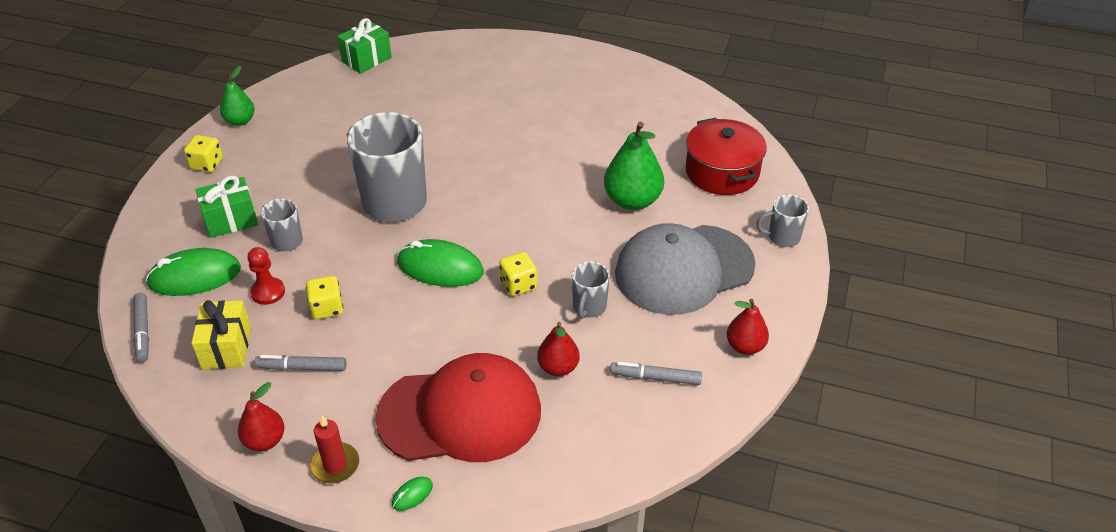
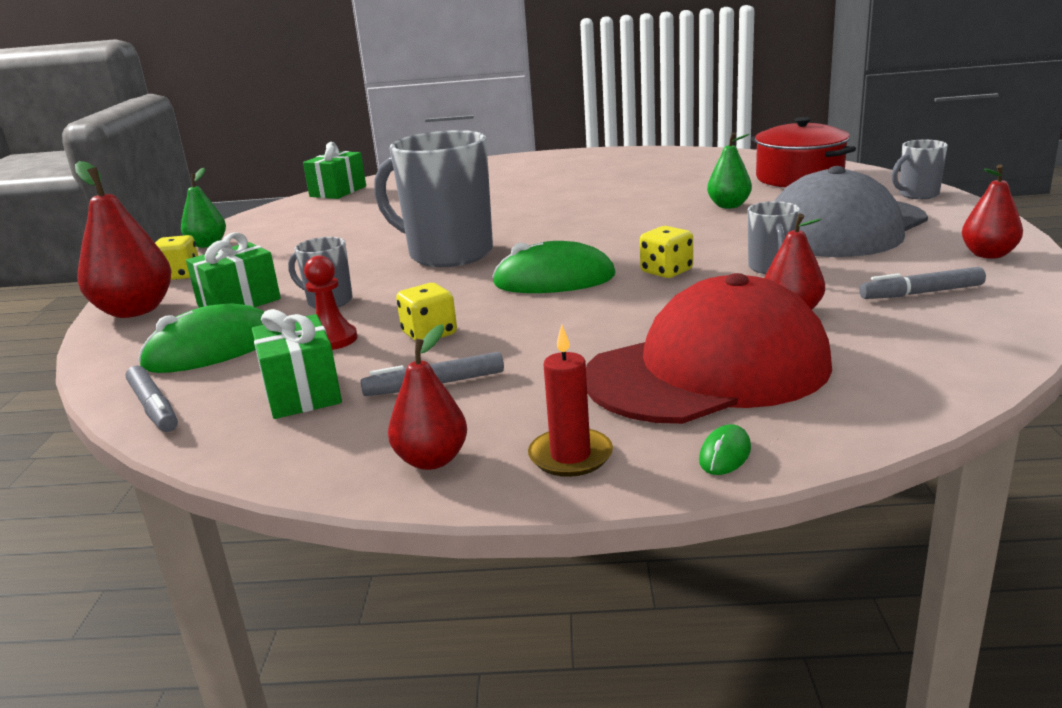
camera: 15 degrees left, 20 degrees down
yellow gift [191,300,251,369] -> green gift [252,309,342,419]
green pear [604,122,664,210] -> green pear [707,132,752,208], size x0.61
none -> red pear [75,161,172,318]

